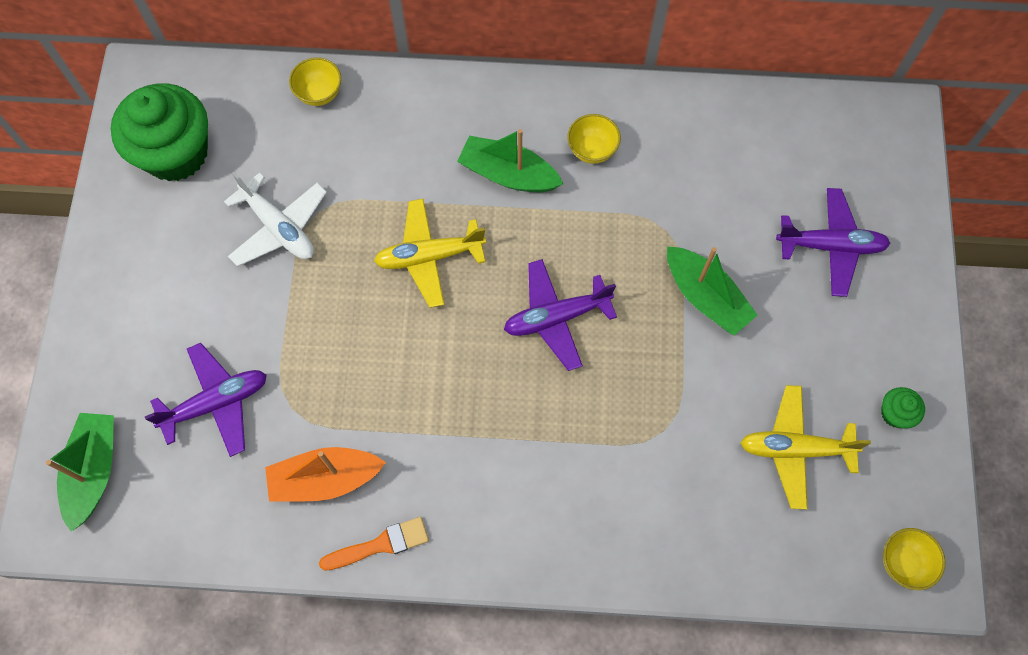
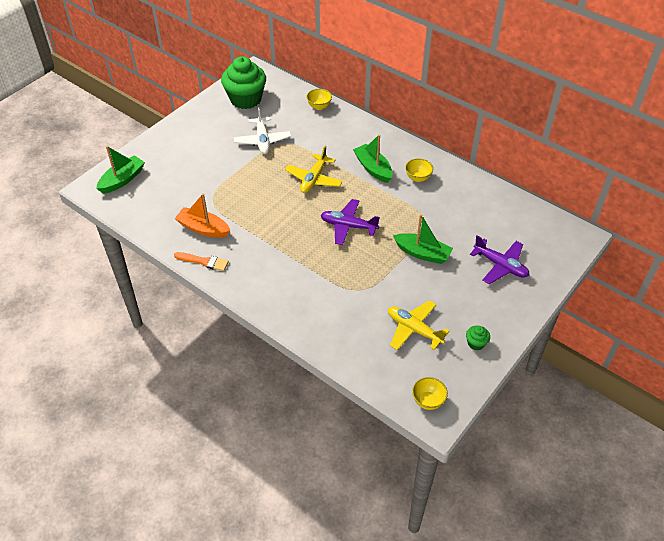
camera: 35 degrees right, 20 degrees down
purple plane [145,343,267,457] -> none
yellow plane [374,199,486,308] -> yellow plane turned 90 degrees counterclockwise [285,146,343,193]
green boat [667,247,758,336] -> green boat turned 60 degrees counterclockwise [393,214,453,264]

